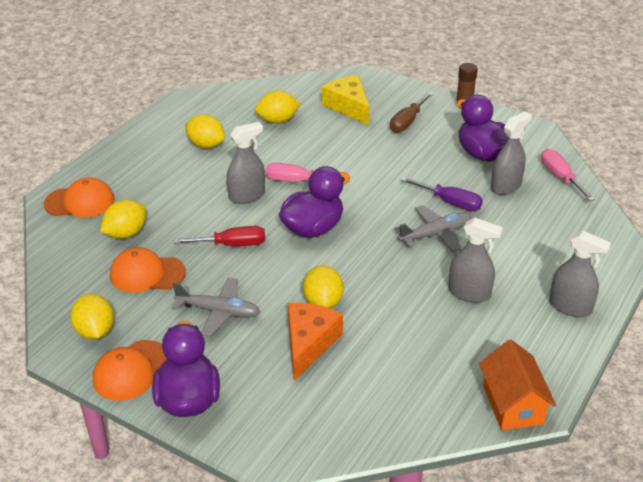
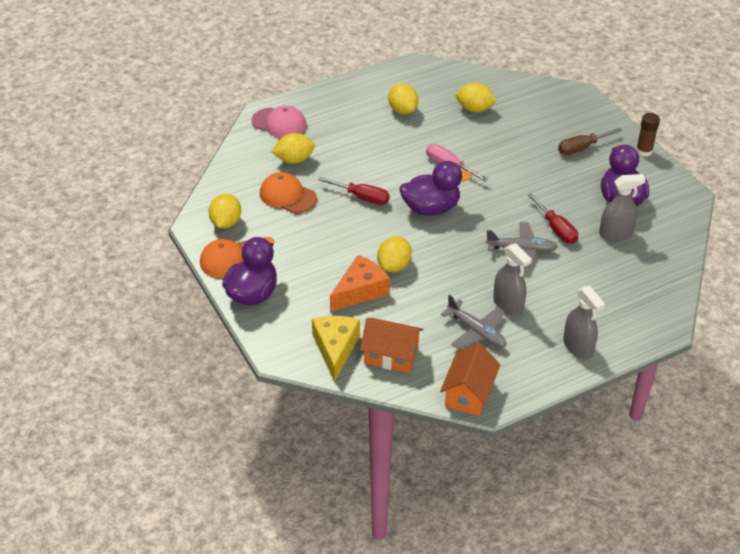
camera: 30 degrees right, 5 degrees up
orange cap [44,178,115,217] -> pink cap [252,106,307,138]
grey plane [172,277,260,336] -> grey plane moved to [441,294,506,349]
grey spray bottle [227,122,265,204] -> none
yellow cheese [322,75,370,125] -> yellow cheese moved to [312,316,360,382]
purple screwdriver [401,177,483,211] -> red screwdriver [528,193,578,244]
pink screwdriver [541,149,595,201] -> none
none -> orange house [360,318,423,373]

